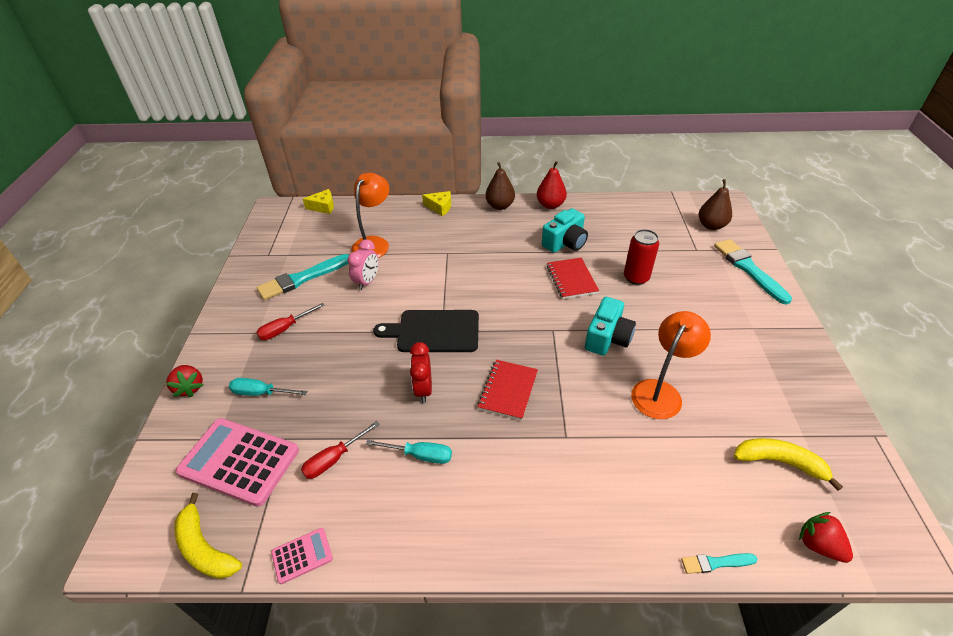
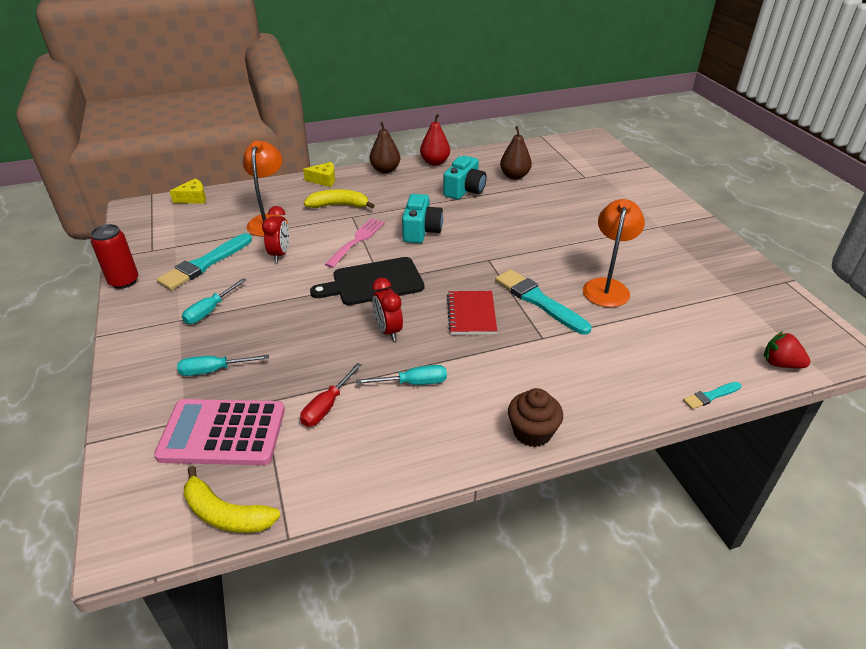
camera: 20 degrees left, 5 degrees down
red strawberry [166,365,203,397] -> none
red screwdriver [256,303,325,340] -> turquoise screwdriver [182,278,246,324]
pink calculator [271,528,333,584] -> none
pink clock [347,239,379,290] -> red clock [262,206,289,262]
red notebook [547,257,599,299] -> none
turquoise camera [585,297,636,356] -> turquoise camera moved to [402,194,443,243]
red can [624,229,659,285] -> red can moved to [91,224,138,289]
brown pear [699,179,732,230] -> brown pear moved to [500,126,532,180]
turquoise brush [714,239,792,305] -> turquoise brush moved to [495,269,591,335]
yellow banana [734,438,843,491] -> yellow banana moved to [304,189,375,209]
none -> pink fork [325,218,385,268]
none -> brown cupcake [508,388,563,447]

